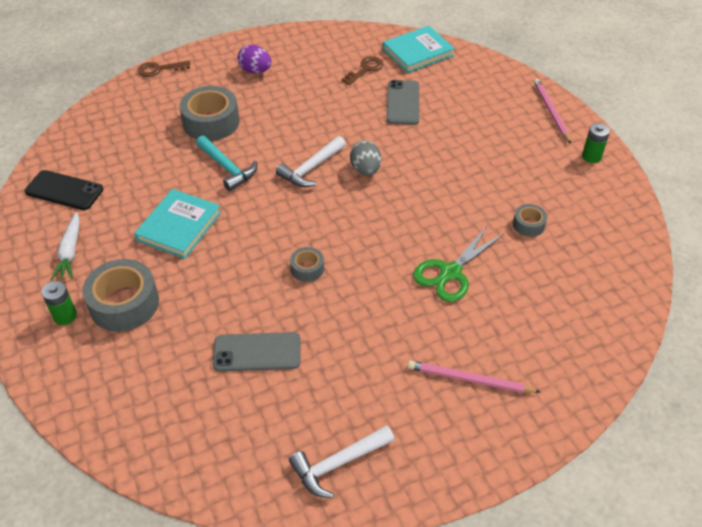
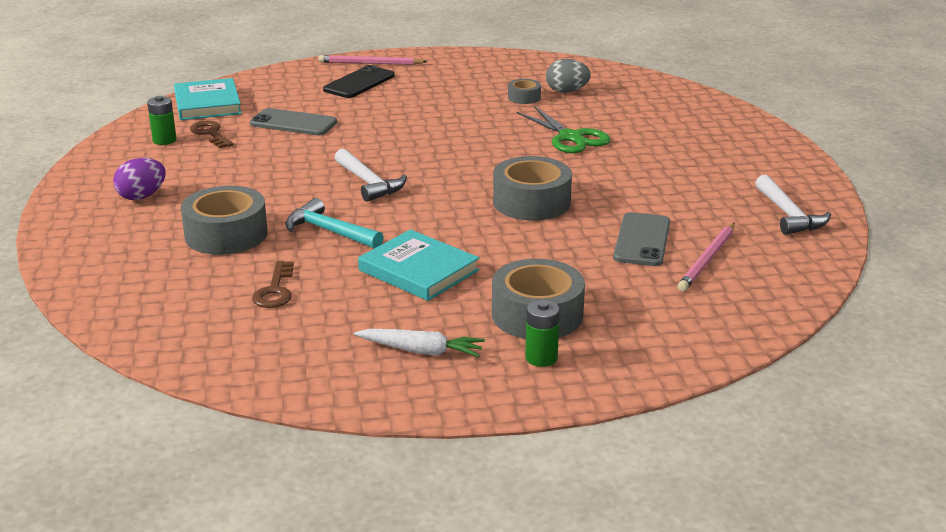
camera: 75 degrees left, 20 degrees down
black phone [25,170,103,210] -> black phone moved to [323,65,395,98]
brown key [138,61,191,77] -> brown key moved to [252,261,294,308]
turquoise hammer [196,135,257,191] -> turquoise hammer turned 120 degrees counterclockwise [285,198,384,248]
grey tape [290,247,324,282] -> grey tape [493,156,572,221], size x1.98
grey egg [350,140,381,176] -> grey egg moved to [546,59,591,93]
pink pencil [408,360,540,393] -> pink pencil moved to [678,223,735,291]
green battery [582,123,610,163] -> green battery moved to [147,96,176,145]

